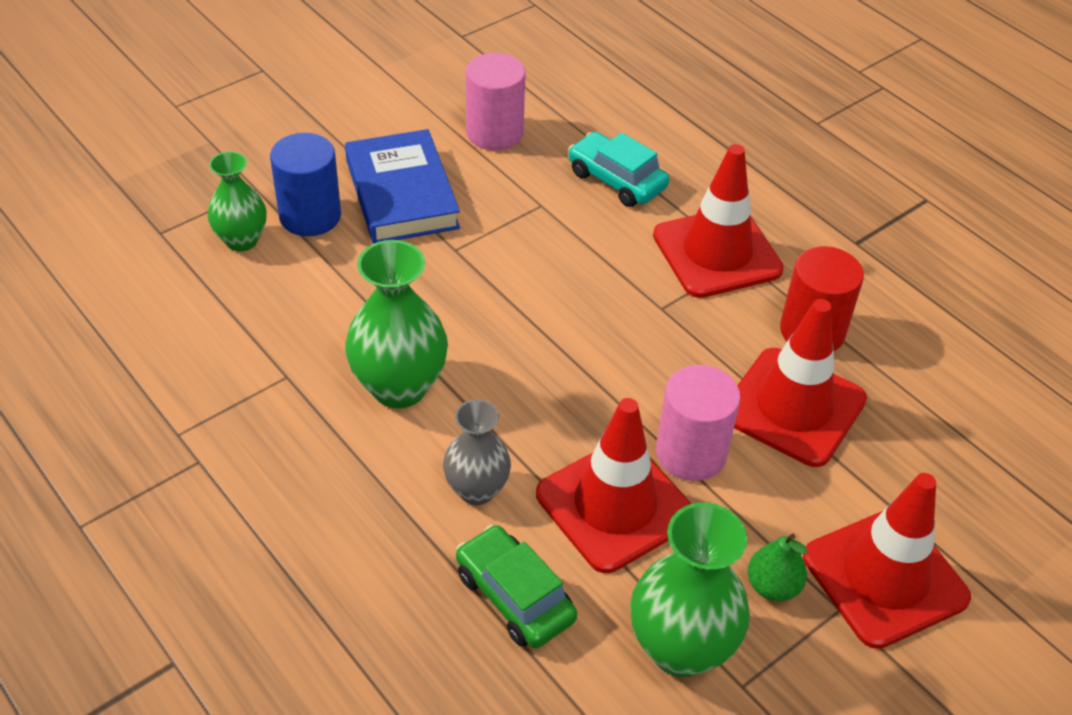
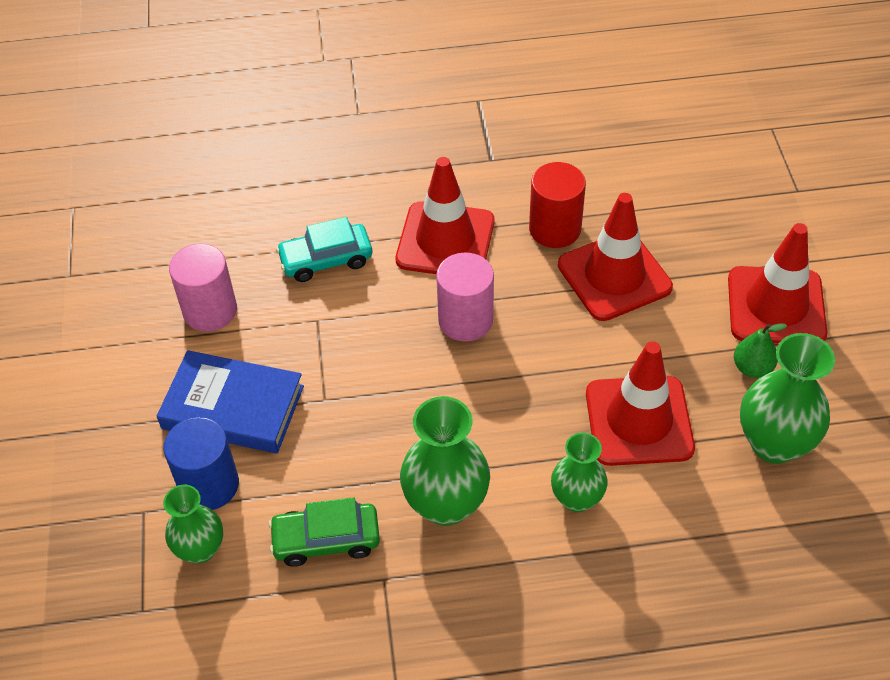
camera: 55 degrees left, 5 degrees up
grey vase [443,400,511,505] -> green vase [551,432,608,512]
green car [456,525,577,648] -> green car moved to [269,497,380,567]
pink cylinder [656,365,741,481] -> pink cylinder moved to [436,253,494,342]

